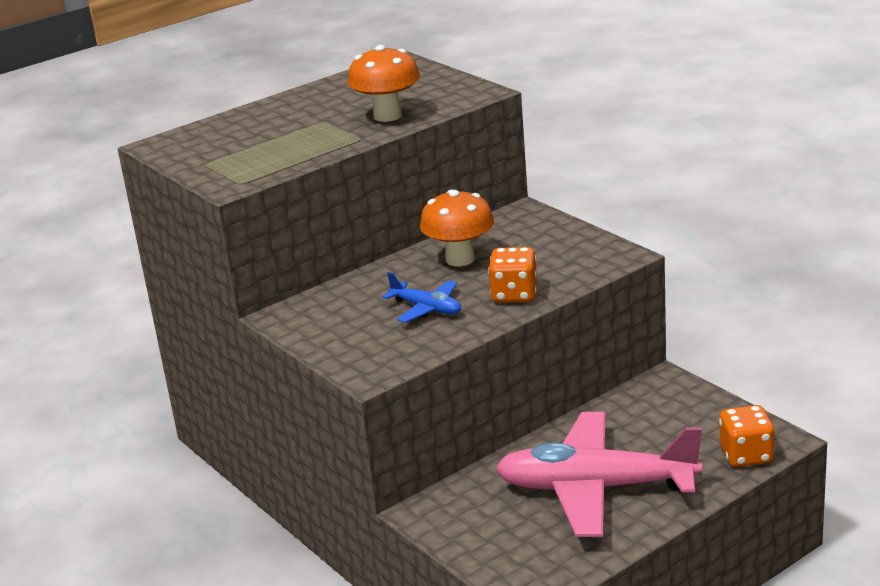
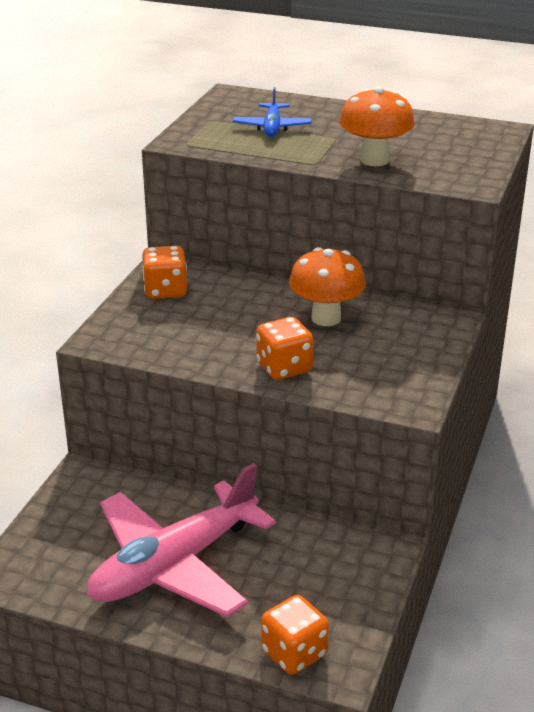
camera: 55 degrees right, 5 degrees up
blue plane [382,272,461,323] -> blue plane moved to [233,87,312,137]
pink plane [496,412,702,537] -> pink plane turned 105 degrees counterclockwise [87,463,276,617]
none -> orange dice [142,246,187,299]

